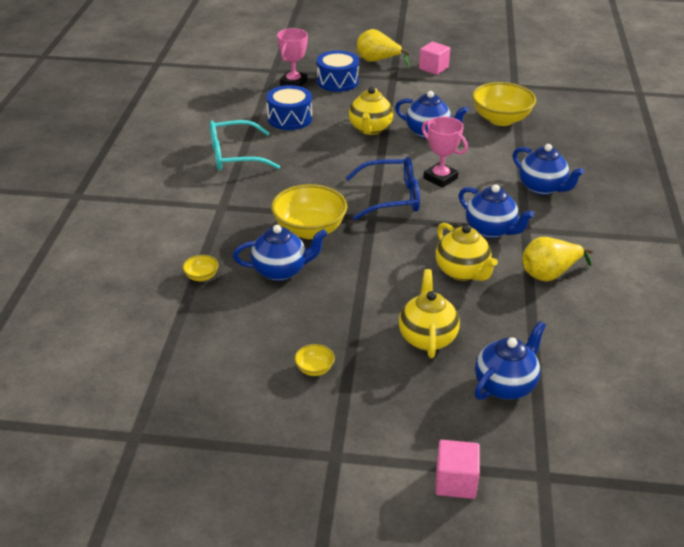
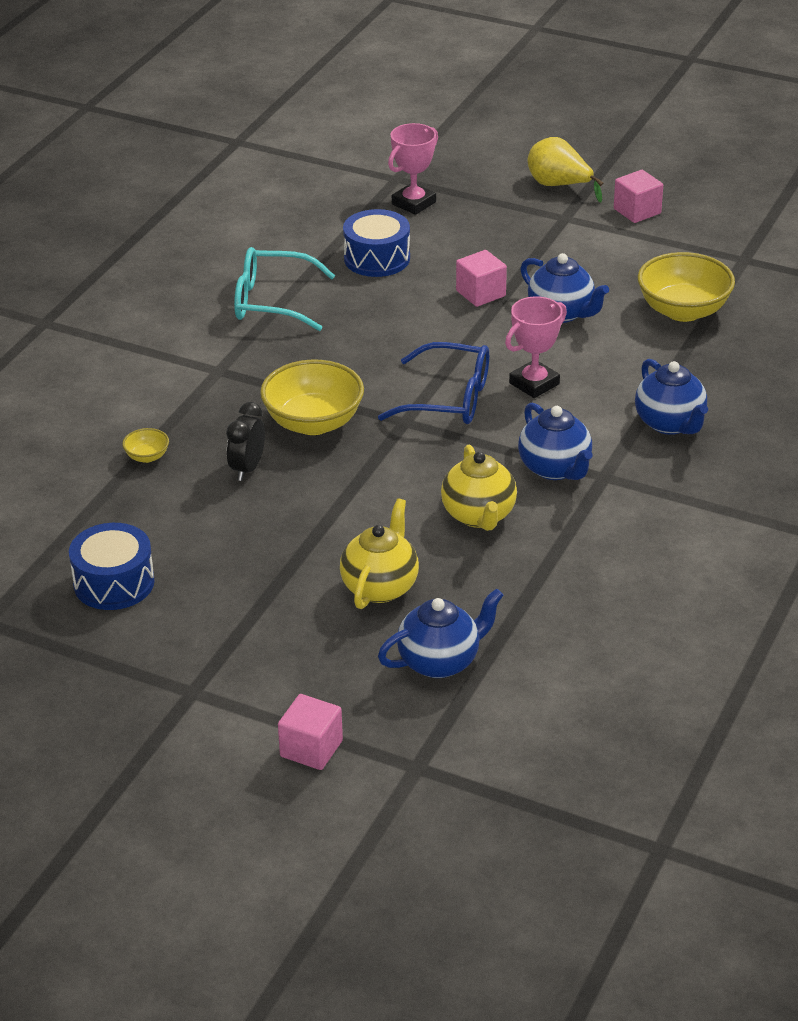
camera: 20 degrees right, 0 degrees up
blue teapot [233,225,327,281] -> black clock [226,402,265,481]
yellow bowl [294,344,335,376] -> none
blue drum [317,51,359,92] -> blue drum moved to [69,523,155,610]
yellow teapot [349,87,393,135] -> pink cube [456,250,507,307]
pink trophy [422,117,468,188] -> pink trophy turned 75 degrees clockwise [505,296,567,398]
yellow pear [522,237,593,282] -> none

